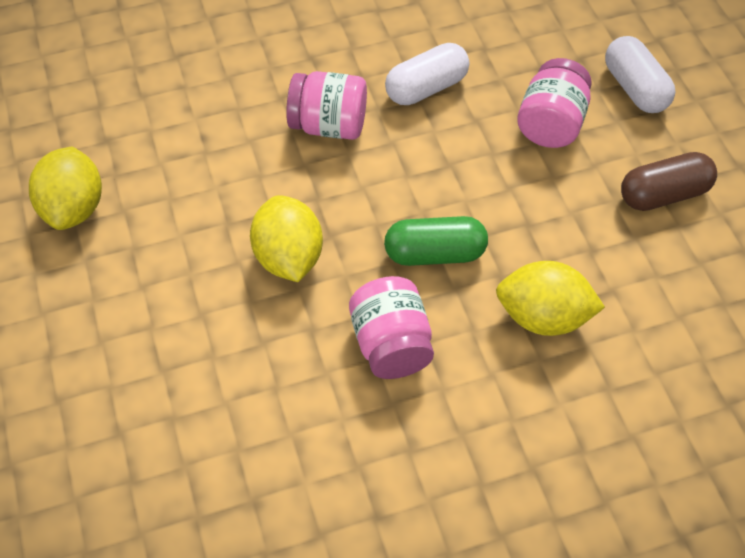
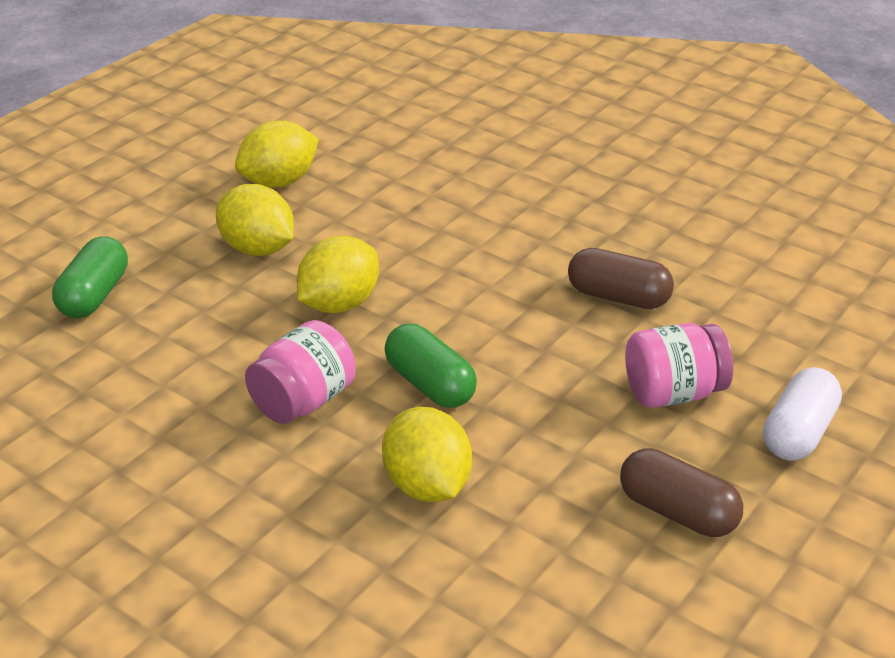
camera: 55 degrees right, 20 degrees down
pink jar [286,71,367,140] -> none
white capsule [385,43,469,105] -> brown capsule [568,248,674,309]
none -> green capsule [52,236,128,318]
none -> yellow lemon [216,184,294,256]

